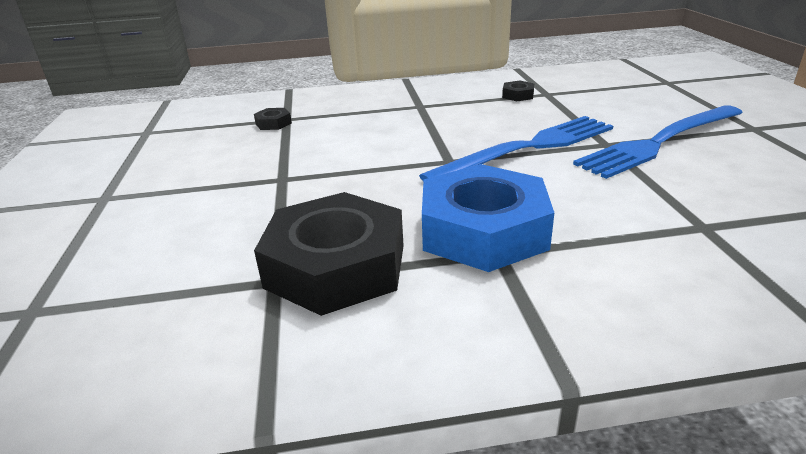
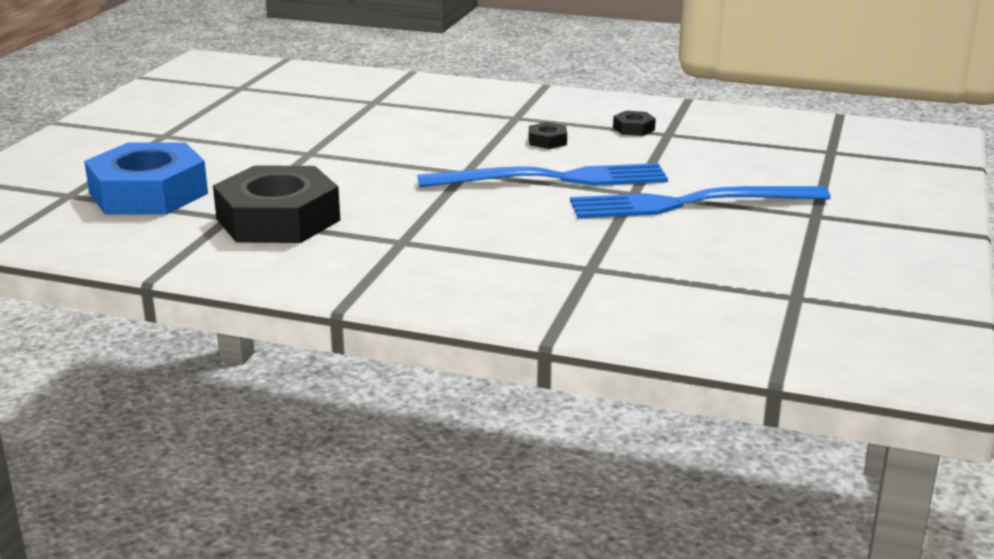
camera: 25 degrees right, 5 degrees down
black nut [254,108,292,130] -> black nut moved to [529,122,567,149]
blue nut [422,164,554,272] -> blue nut moved to [84,142,208,215]

